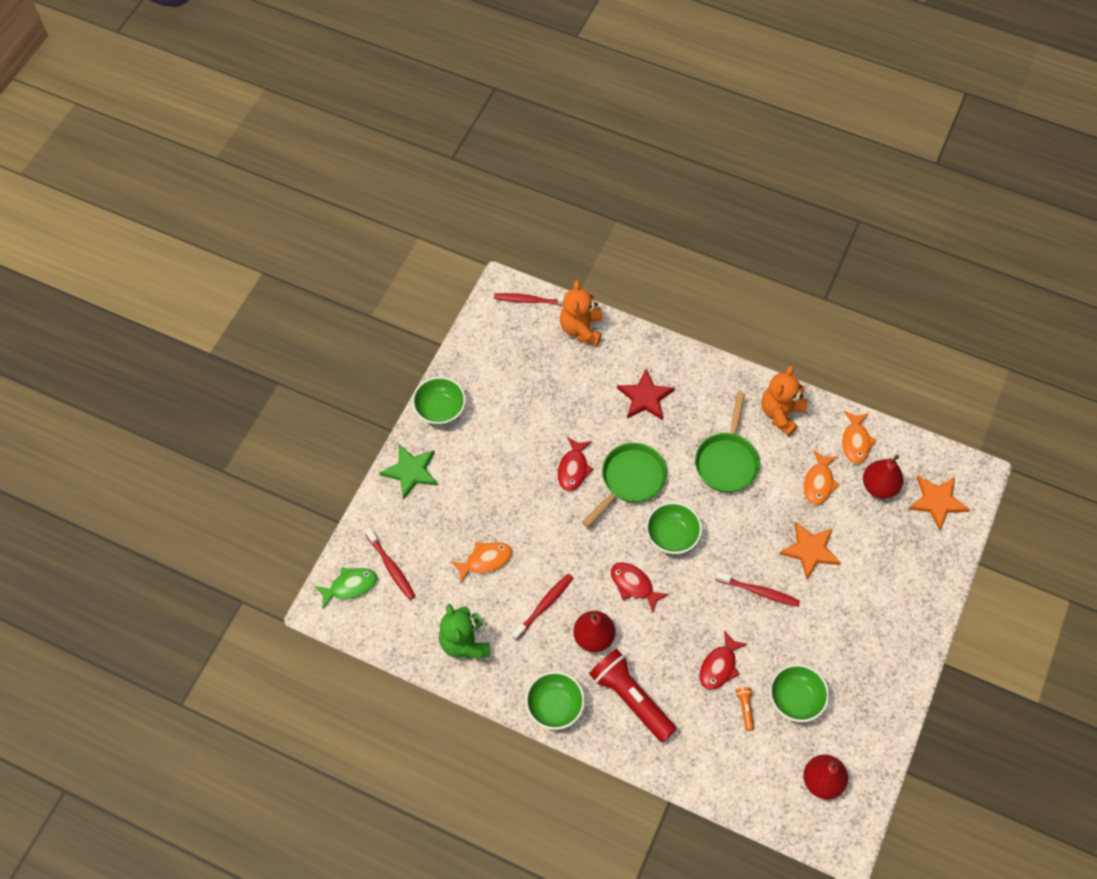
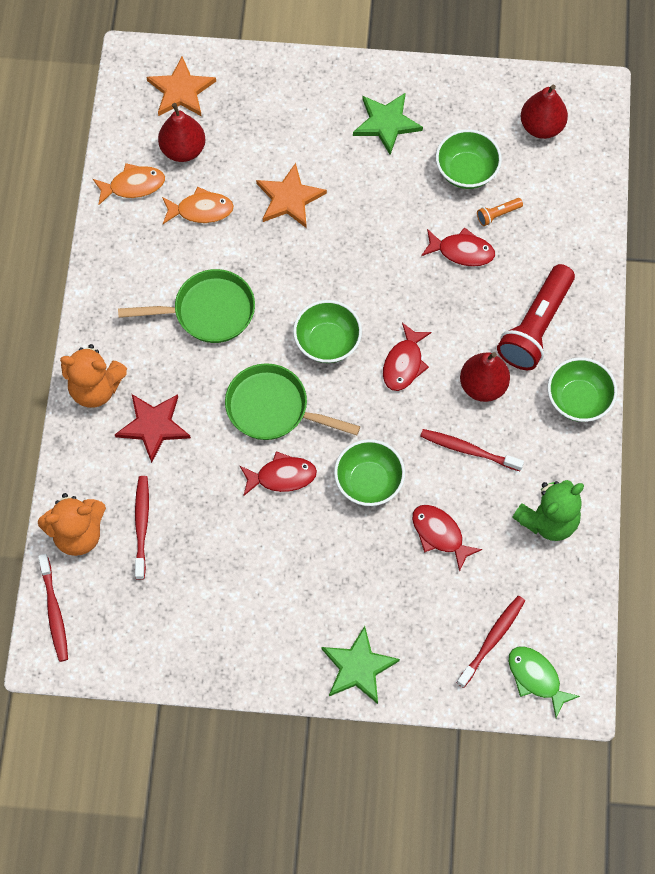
camera: 110 degrees left, 5 degrees up
green bowl [412,377,466,425] -> green bowl moved to [334,439,405,506]
orange fish [450,542,512,584] -> red fish [412,505,482,572]
red toothbrush [715,571,800,607] -> red toothbrush moved to [135,476,149,580]
orange teddy bear [762,366,808,436] -> orange teddy bear moved to [60,344,127,408]
none -> green star [353,93,423,155]

